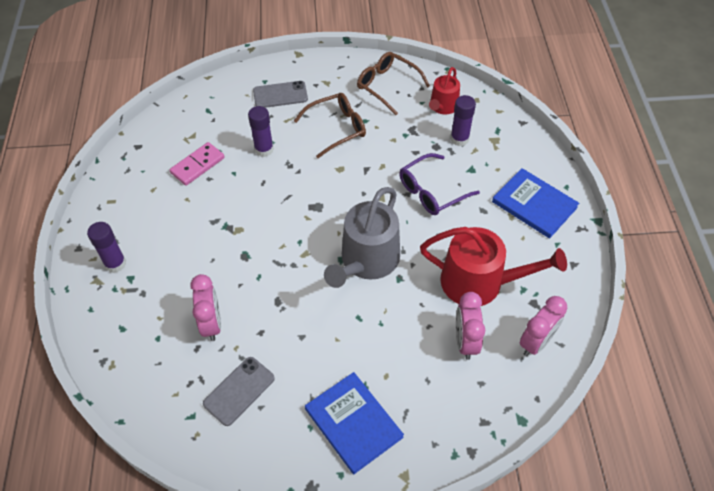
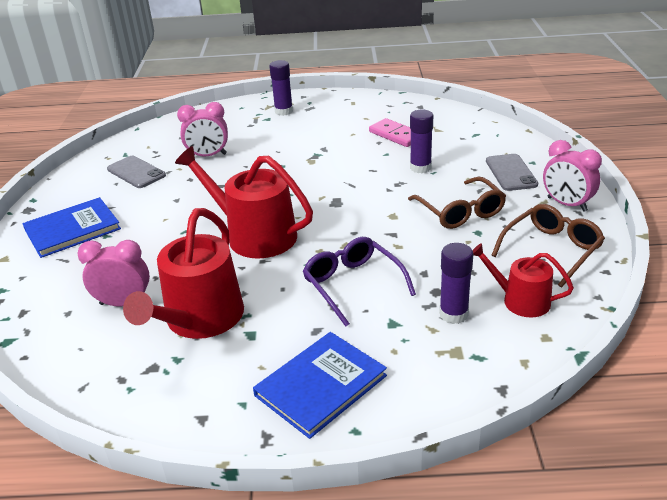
camera: 95 degrees right, 20 degrees down
grey watering can [324,187,400,288] -> red watering can [175,146,313,259]
pink clock [520,296,567,356] -> pink clock moved to [543,140,602,212]

